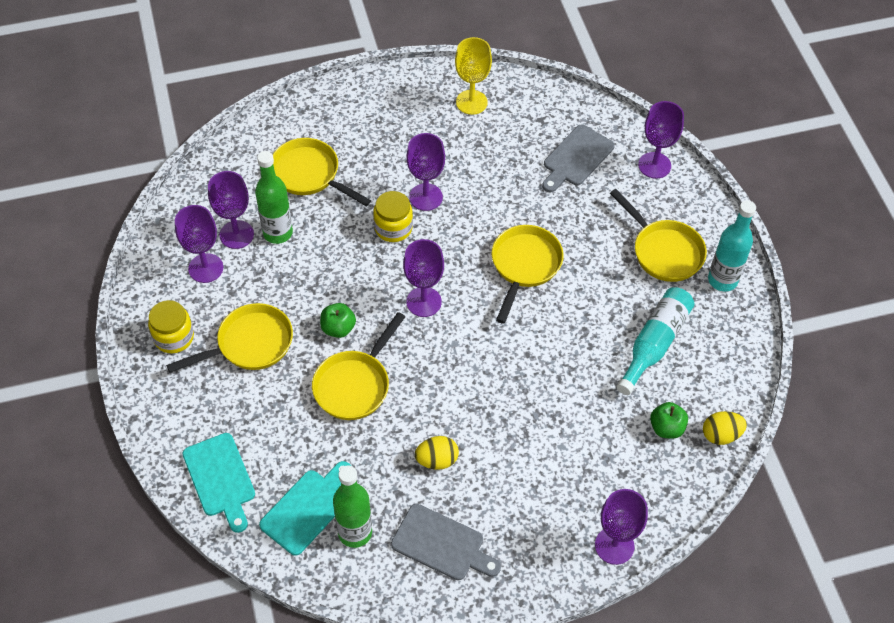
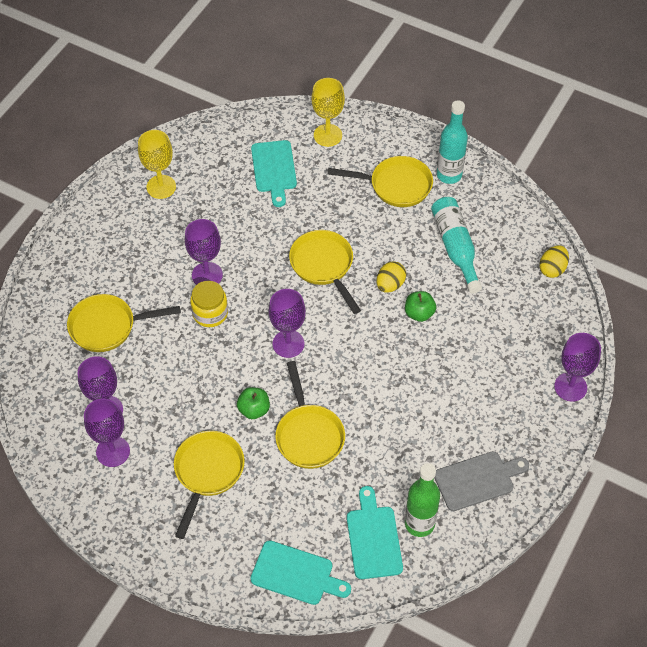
camera: 45 degrees left, 0 degrees up
yellow jar [148,300,194,353] -> none
green bottle [255,151,293,244] -> none
yellow egg [415,436,459,470] -> yellow egg moved to [377,261,406,293]
grey cutting board [542,124,615,192] -> turquoise cutting board [251,140,297,207]
purple goblet [638,101,684,179] -> yellow goblet [312,78,345,147]
green apple [650,402,688,439] -> green apple moved to [405,291,436,322]

